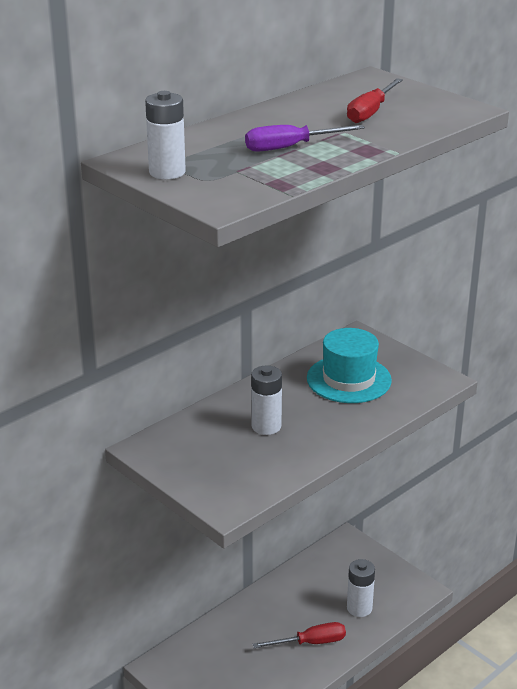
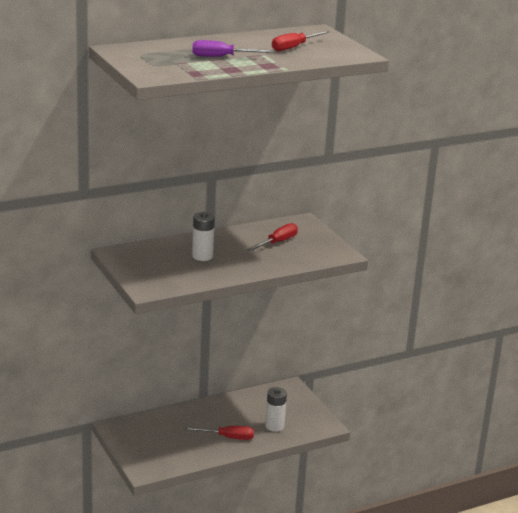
camera: 15 degrees right, 5 degrees down
white battery [145,91,186,179] -> none
turquoise hat [307,328,392,403] -> red screwdriver [247,223,298,251]

